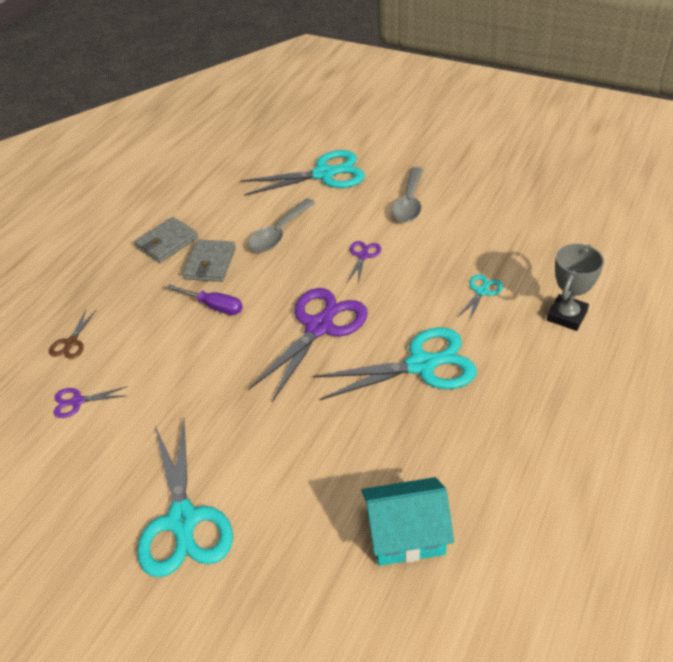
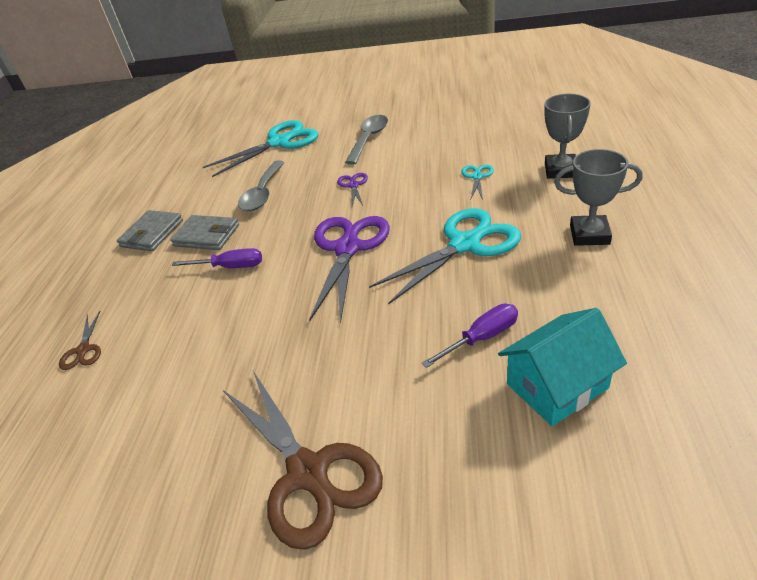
camera: 20 degrees left, 5 degrees down
purple scissors [54,386,128,418] -> none
turquoise scissors [137,418,233,577] -> brown scissors [223,371,383,550]
grey wallet [182,240,236,282] -> grey wallet turned 60 degrees counterclockwise [170,215,239,250]
grey spoon [391,167,423,222] -> grey spoon turned 150 degrees counterclockwise [345,115,388,165]
none -> purple screwdriver [421,304,518,368]
none -> grey trophy [554,149,642,246]

